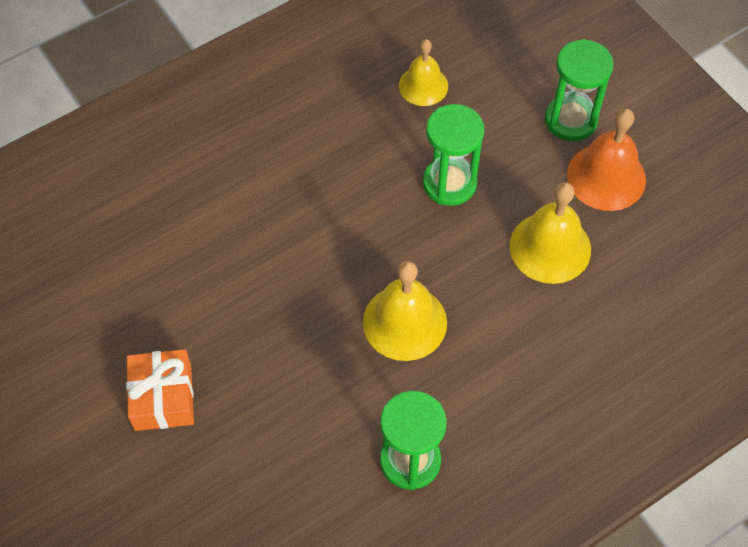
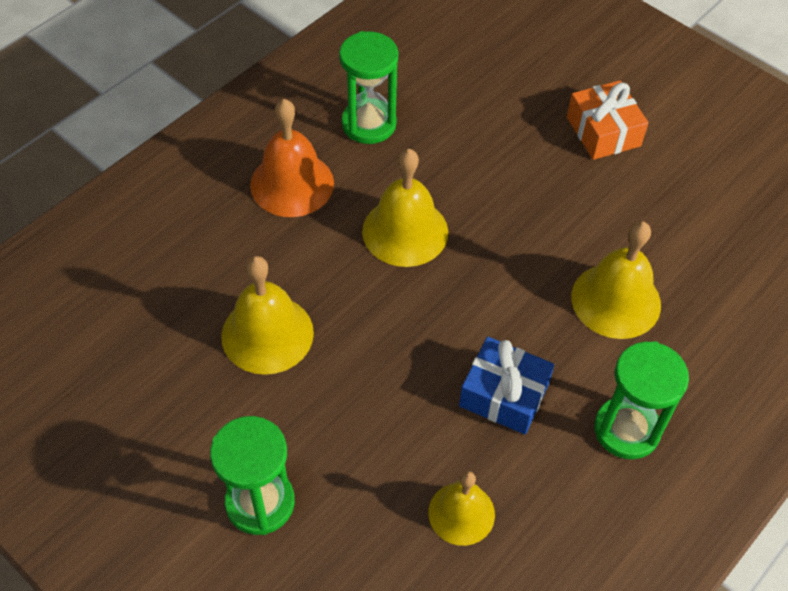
camera: 165 degrees right, 5 degrees down
green hourglass [423,104,484,206] -> green hourglass moved to [594,341,689,459]
orange bell [567,108,646,211] -> orange bell moved to [250,99,334,217]
none -> blue gift [459,337,554,434]
none -> yellow bell [571,221,661,339]

